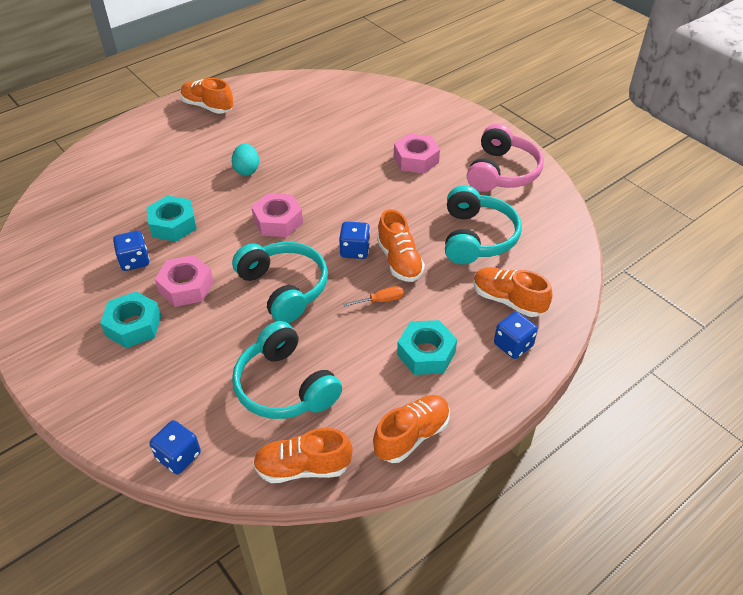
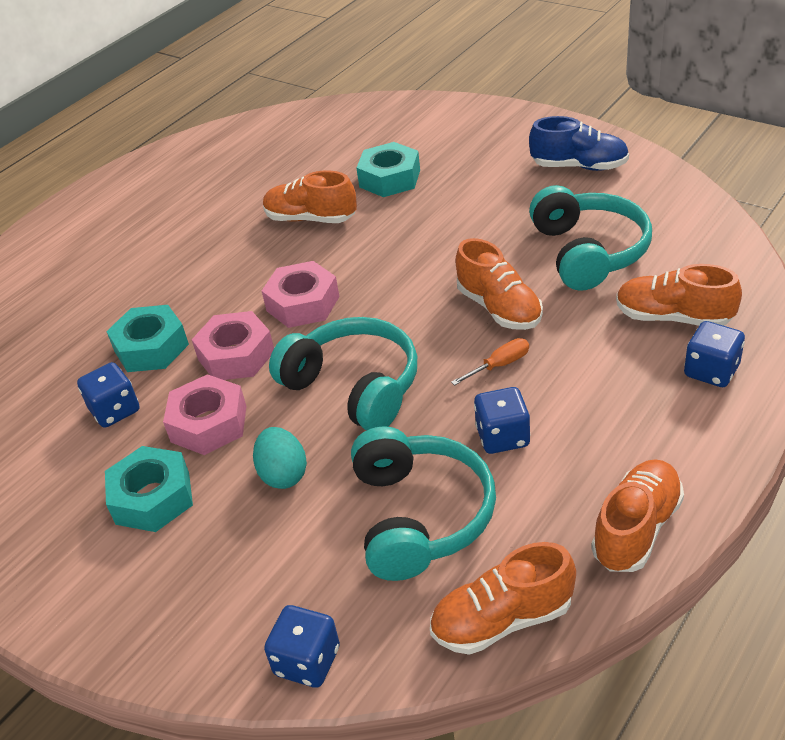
camera: 10 degrees left, 5 degrees down
orange shoe [181,78,233,114] -> orange shoe moved to [263,171,357,223]
turquoise egg [232,143,259,176] -> turquoise egg moved to [253,427,307,489]
turquoise headphones [232,321,342,419] -> turquoise headphones turned 135 degrees counterclockwise [351,426,496,581]
blue dice [339,221,370,259] -> blue dice moved to [474,387,530,454]
pink nut [394,133,440,174] -> pink nut moved to [192,311,274,380]
turquoise nut [397,320,457,375] -> turquoise nut moved to [356,142,420,197]
pink headphones [467,124,544,192] -> blue shoe [529,116,629,171]

